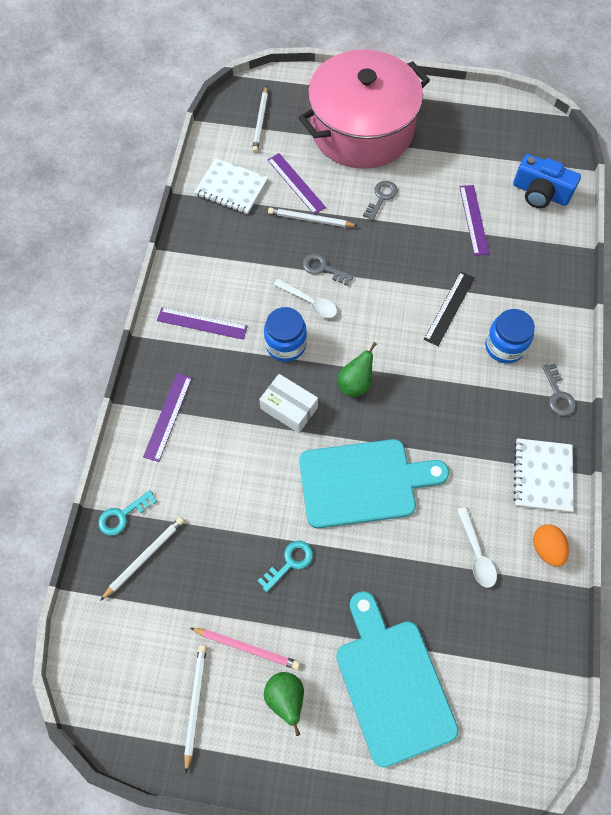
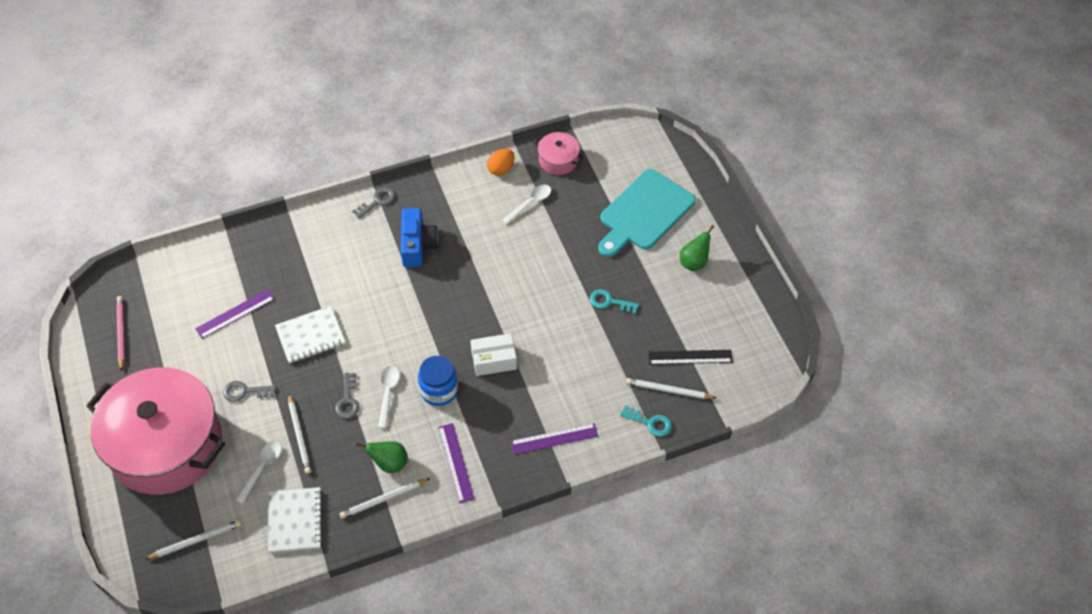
camera: 120 degrees left, 10 degrees down
white pencil [184,645,207,773] -> white pencil moved to [340,478,431,519]
pink pencil [190,628,300,670] -> pink pencil moved to [117,296,125,371]
white box [259,374,318,433] -> white box turned 75 degrees clockwise [470,333,517,376]
purple ruler [267,153,326,214] -> white spoon [235,441,282,504]
turquoise cutting board [299,439,449,529] -> none
green pear [338,342,377,397] -> green pear moved to [356,441,408,473]
black ruler [424,272,475,346] -> black ruler moved to [648,350,733,365]
blue jar [485,309,535,364] -> none
blue camera [513,154,581,208] -> blue camera moved to [401,208,438,267]
white notebook [513,438,574,512] -> white notebook moved to [275,306,345,364]
none -> pink pot [534,132,583,175]

